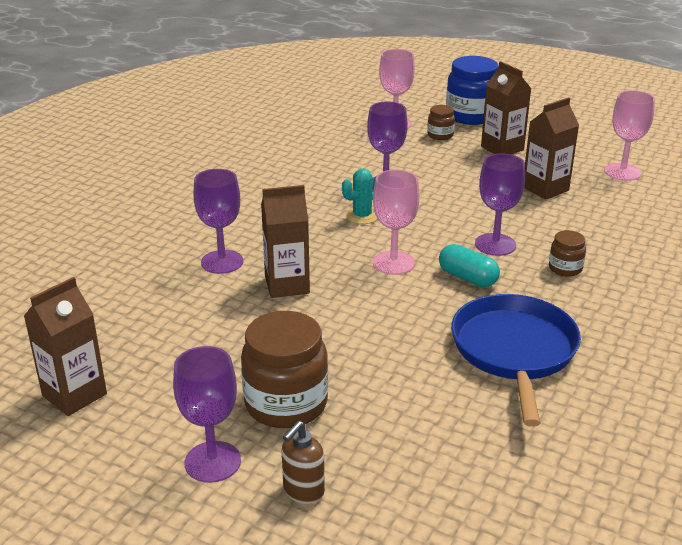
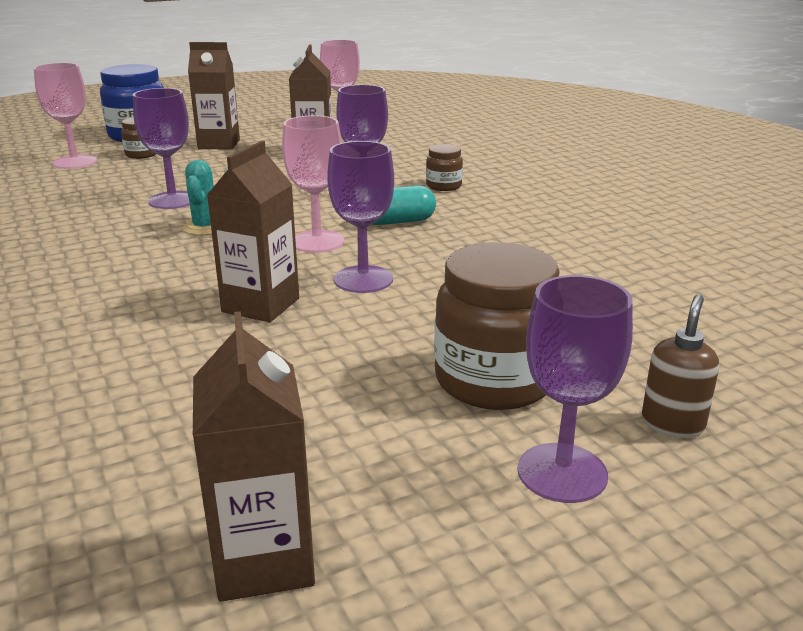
camera: 55 degrees left, 5 degrees down
purple goblet [193,169,243,274] -> purple goblet moved to [327,141,394,293]
brown soap dispenser [282,421,325,504] -> brown soap dispenser turned 135 degrees counterclockwise [642,294,719,438]
blue pan [451,294,581,427] -> none

